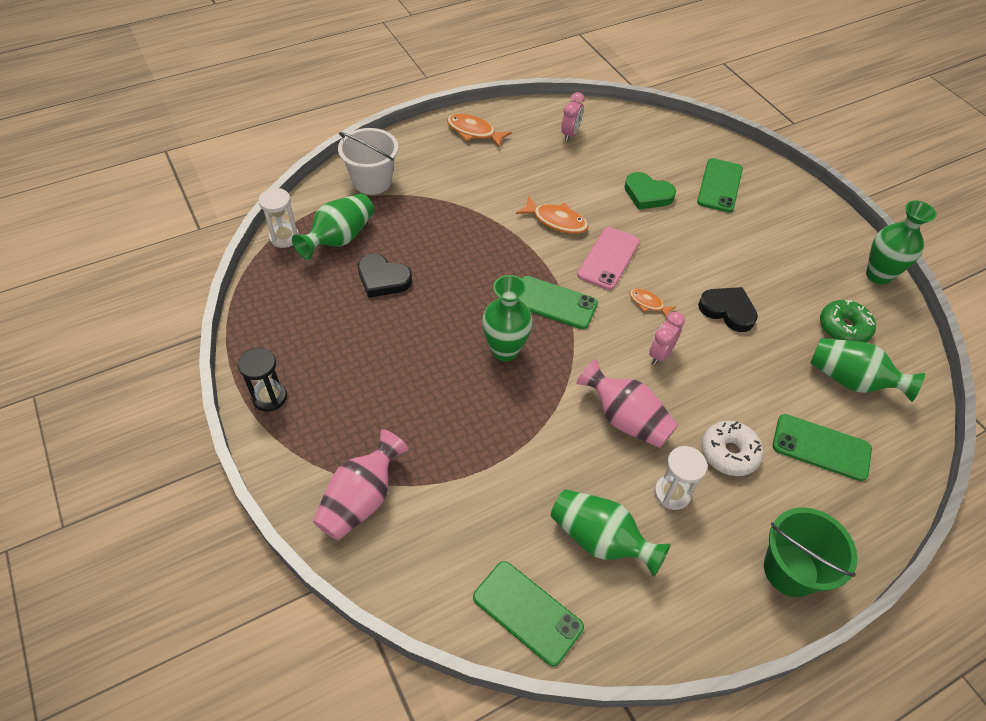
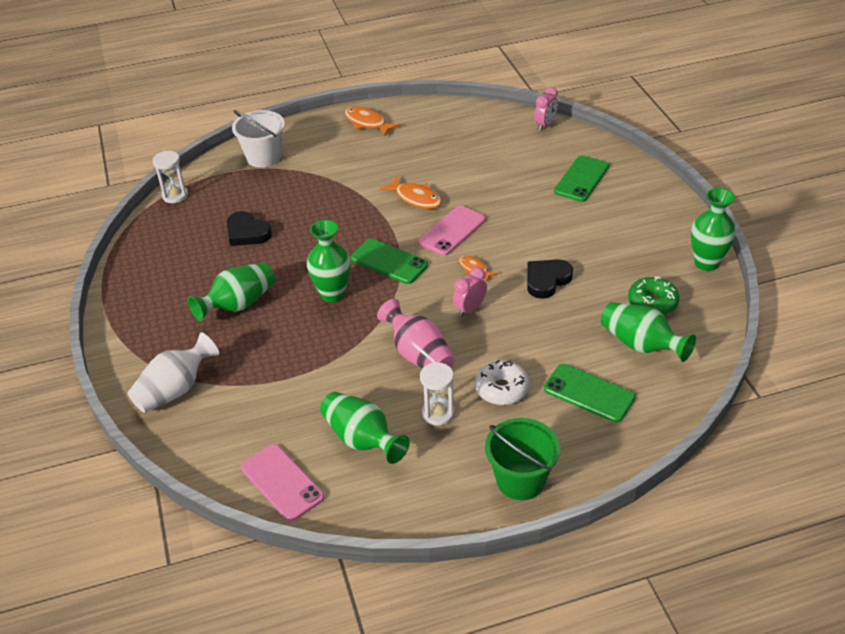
camera: 15 degrees right, 10 degrees down
black hourglass [238,348,287,412] -> none
green vase [292,194,374,260] -> green vase moved to [188,262,275,321]
pink vase [313,429,409,540] -> white vase [127,332,219,413]
green phone [473,561,584,666] -> pink phone [241,444,324,522]
pink clock [561,92,585,141] -> pink clock moved to [534,87,558,130]
green heart [624,172,676,210] -> none
black heart [698,287,758,332] -> black heart turned 90 degrees counterclockwise [527,259,573,299]

